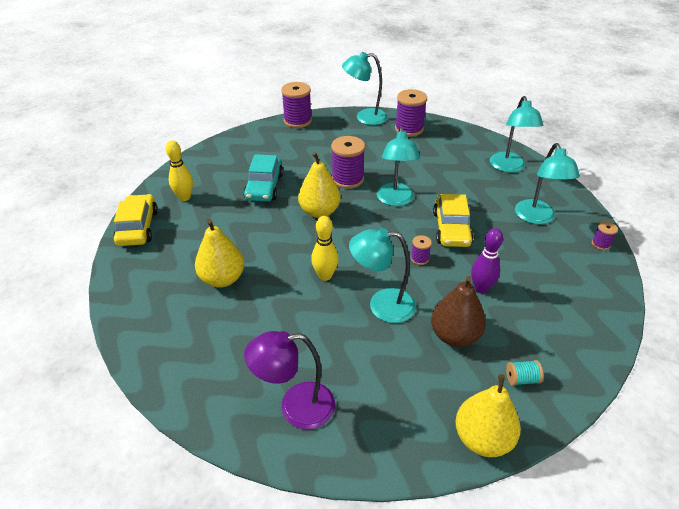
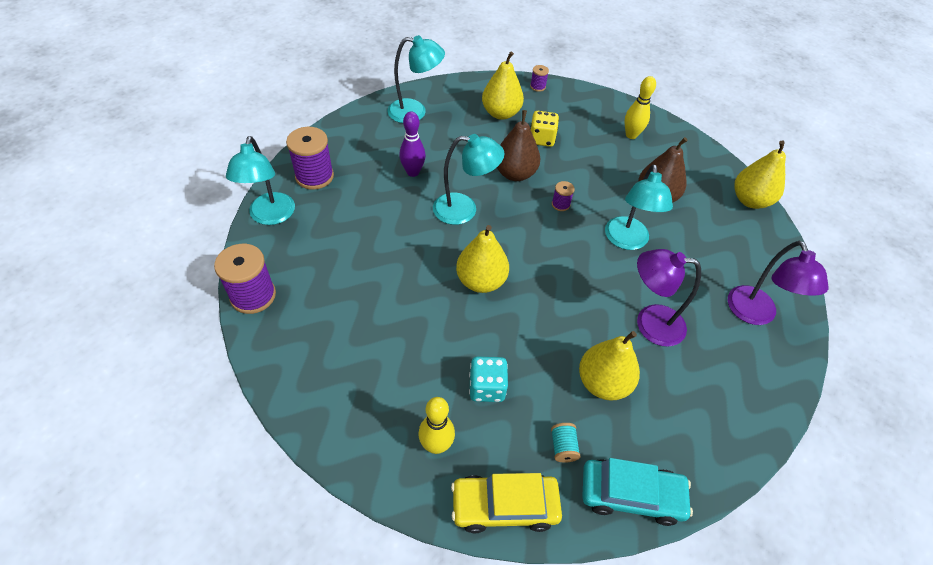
camera: 90 degrees left, 10 degrees up
turquoise car [243,154,283,202] -> turquoise car moved to [582,458,693,526]
yellow bowling pin [311,216,339,281] -> yellow bowling pin moved to [624,76,656,139]
purple spool [331,136,365,189] -> none
yellow car [433,194,474,247] -> brown pear [497,110,540,181]
purple bowling pin [471,228,503,293] -> purple bowling pin moved to [399,112,426,177]
turquoise spool [506,360,543,386] -> turquoise spool moved to [551,423,581,463]
turquoise lamp [515,143,580,224] -> yellow pear [482,51,524,120]
none -> turquoise dice [469,356,508,402]
none -> yellow dice [530,111,559,147]
none -> purple lamp [637,249,701,347]

